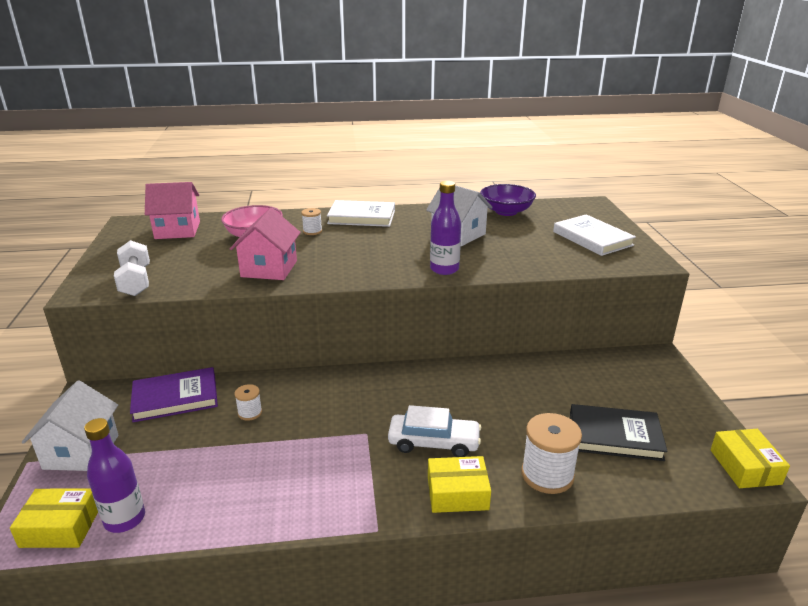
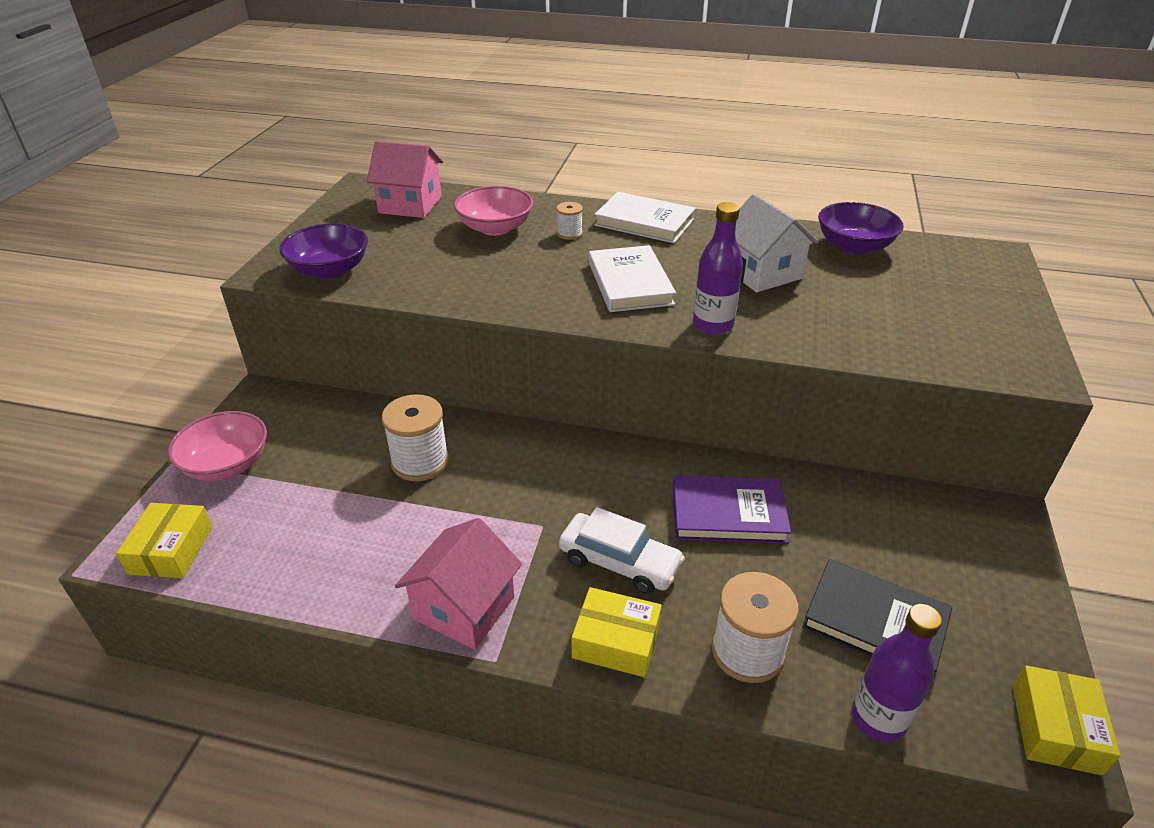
camera: 20 degrees right, 10 degrees up
yellow box [10,488,98,548] -> yellow box turned 75 degrees clockwise [116,503,213,578]
white house [22,381,118,471] -> pink bowl [168,411,267,481]
purple bottle [84,418,145,533] -> purple bottle moved to [852,604,942,742]
white dumbbell [114,240,150,296] -> purple bowl [279,223,368,279]
purple book [130,367,218,422] -> purple book moved to [672,475,791,544]
pink house [230,208,301,280] -> pink house moved to [395,518,522,650]
white spool [234,384,262,421] -> white spool [382,394,449,481], size x1.92
white book [553,214,636,256] -> white book moved to [589,245,676,312]

